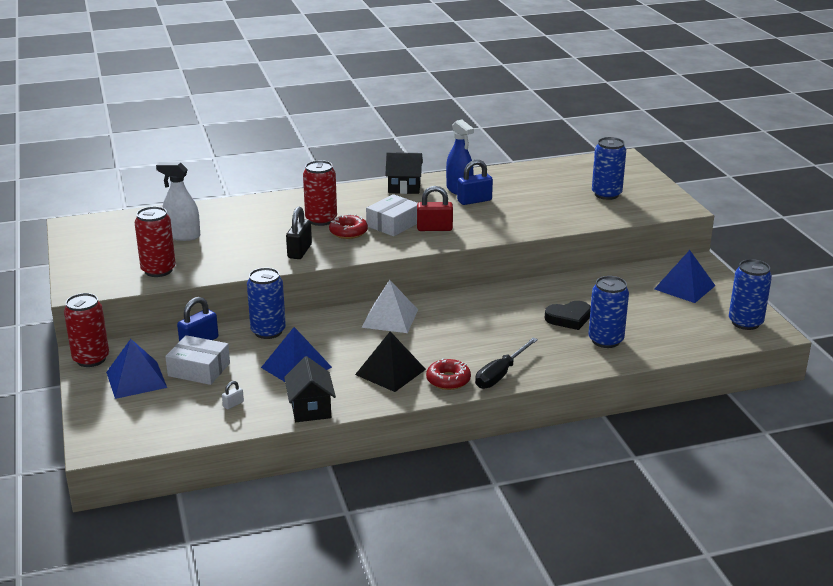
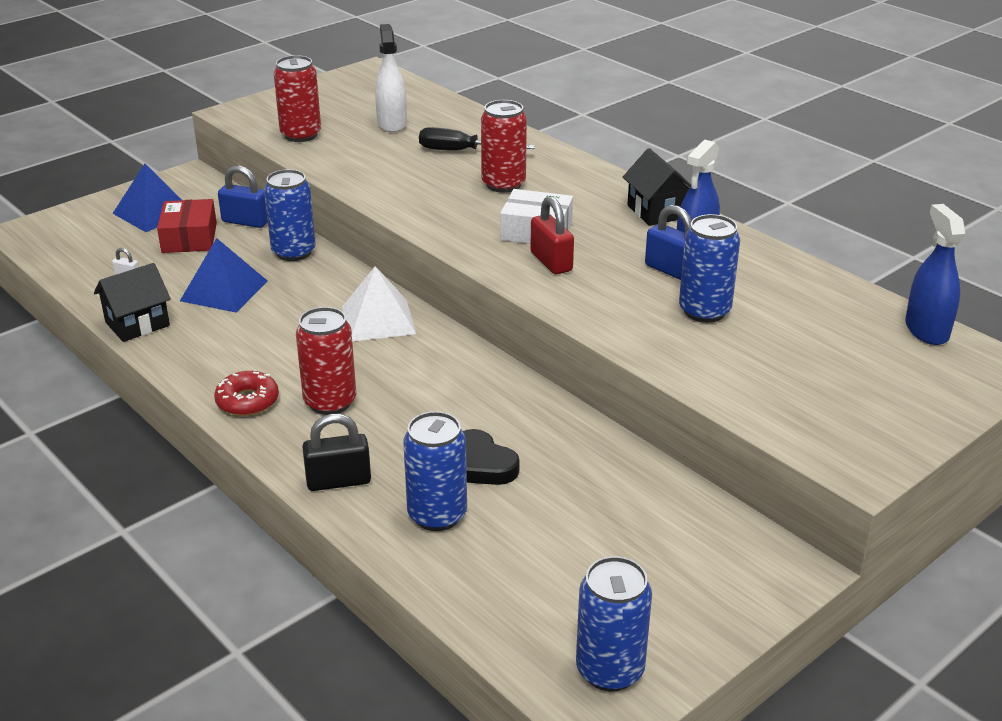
camera: 65 degrees right, 5 degrees up
red can [64,293,109,367] -> red can moved to [296,307,356,415]
white box [165,335,230,385] -> red box [157,199,217,253]
black padlock [286,206,312,259] -> black padlock moved to [302,414,371,491]
red donut [329,214,368,239] -> none
black pyramid [355,331,426,392] -> none
black screwdriver [475,338,538,389] -> black screwdriver moved to [419,127,535,151]
blue can [592,137,626,200] -> blue can moved to [679,214,740,323]
blue pyramid [655,250,715,303] -> none
none -> blue spray bottle [905,204,965,345]

